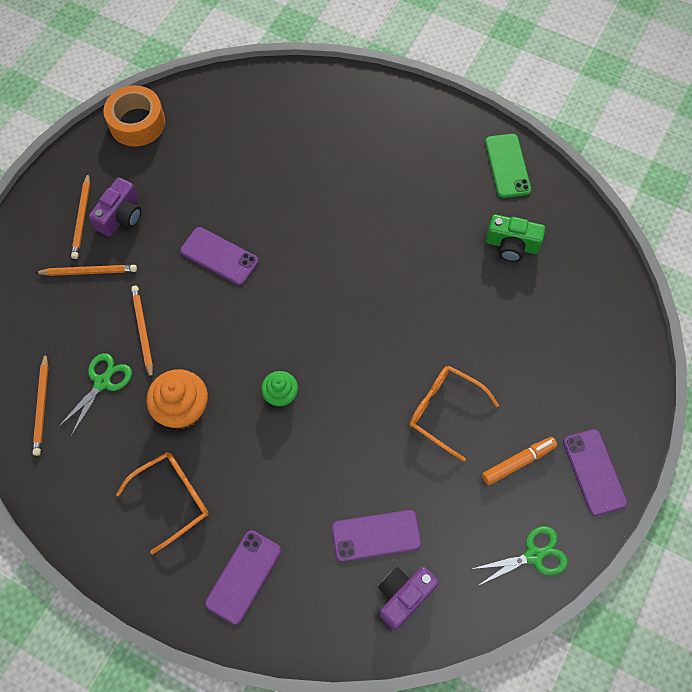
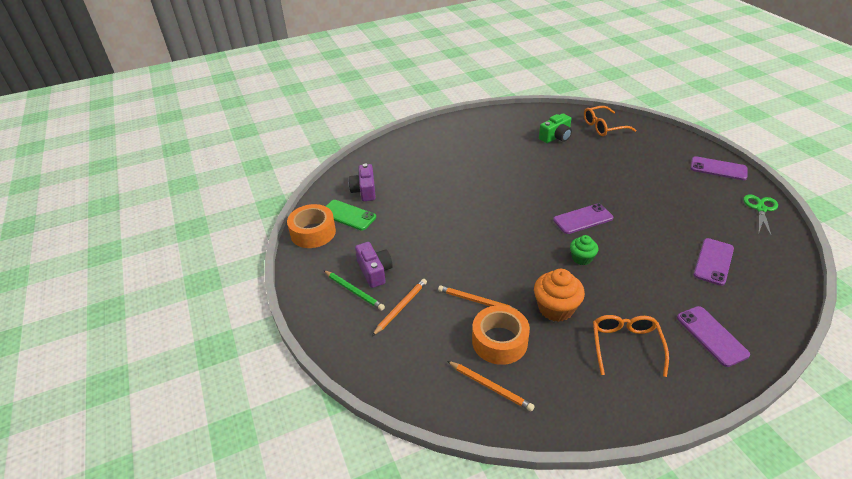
camera: 50 degrees left, 25 degrees down
green scissors [58,353,132,436] -> orange tape [472,305,530,365]
orange pencil [71,173,90,259] -> green pencil [323,270,385,311]
purple phone [180,227,258,285] -> purple phone moved to [553,203,613,234]
purple camera [378,566,439,630] -> purple camera moved to [348,164,376,201]
orange glasses [409,366,499,462] -> orange glasses moved to [584,106,637,136]
orange marker [482,437,557,485] -> none
green phone [485,134,531,198] -> green phone moved to [326,200,376,230]

